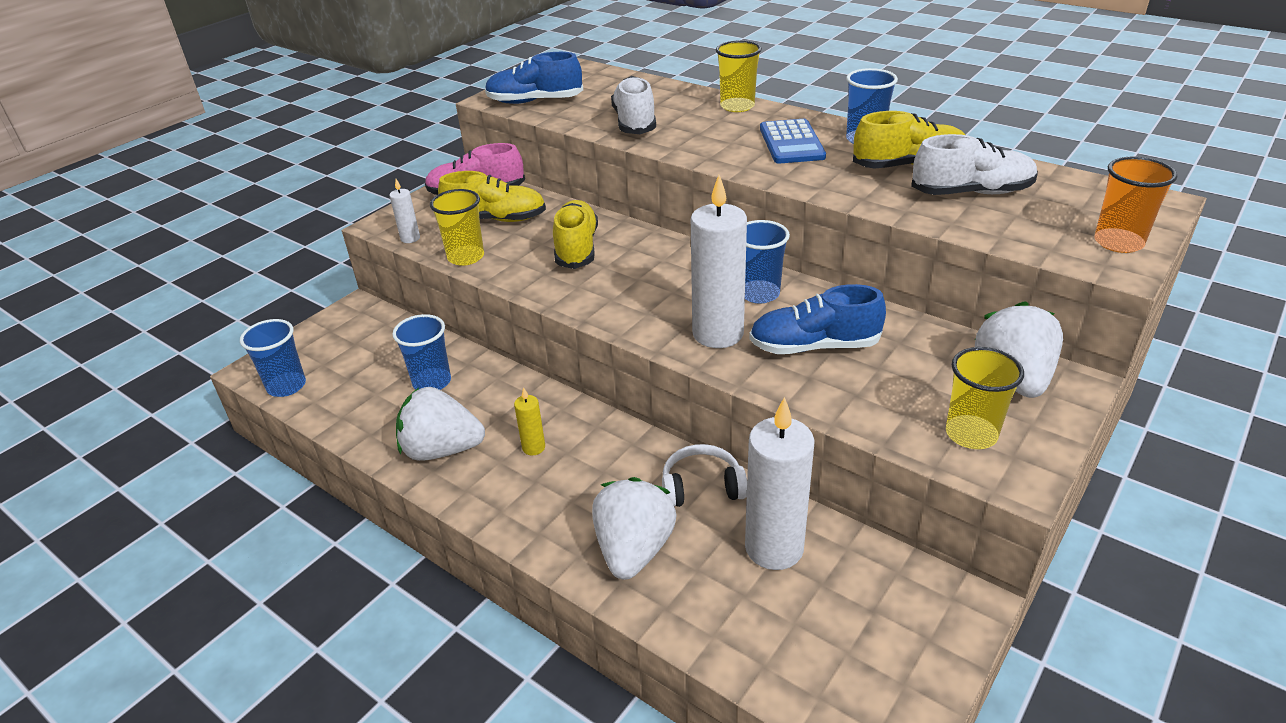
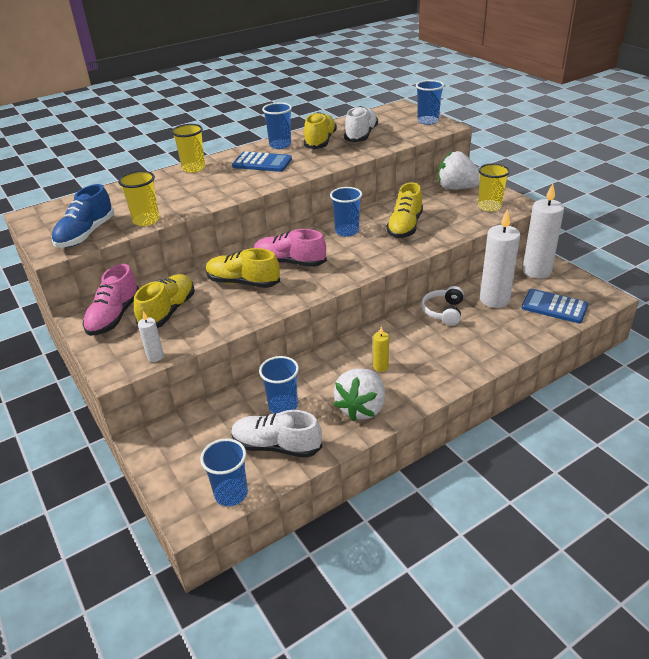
camera: 70 degrees left, 0 degrees up
yellow cup [430,189,484,266] -> yellow cup moved to [118,171,160,226]
white strawberry [592,477,677,580] -> none
white shoe [611,76,656,134] -> white shoe moved to [231,410,322,458]
white candle [691,175,747,348] -> white candle moved to [523,184,564,279]
blue shoe [749,284,886,354] -> yellow shoe [386,182,423,238]
orange cup [1094,157,1177,253] -> blue cup [416,80,444,125]
none -> pink shoe [254,229,327,267]
none -> blue calculator [521,289,588,323]

